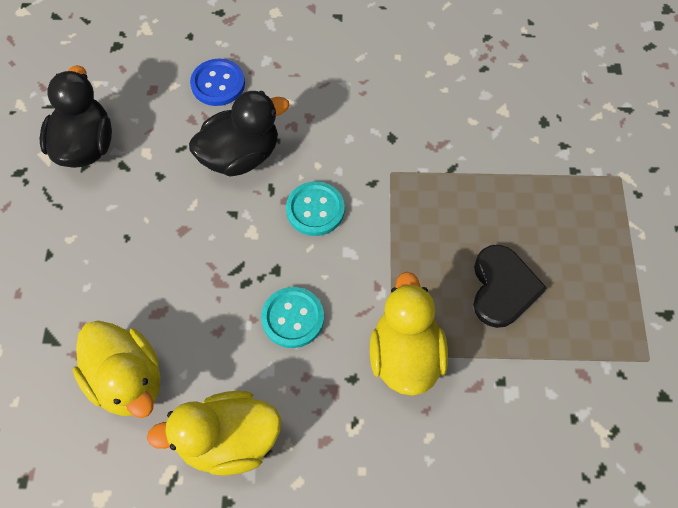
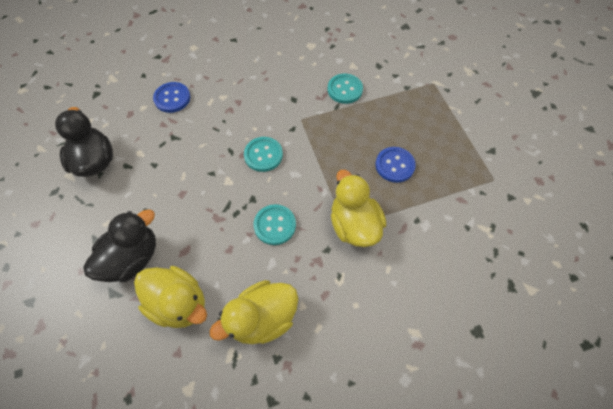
camera: 20 degrees left, 0 degrees up
black duck [189,91,289,177] -> black duck moved to [83,209,156,282]
black heart [473,245,547,328] -> blue button [375,147,416,183]
none -> turquoise button [328,74,363,104]

